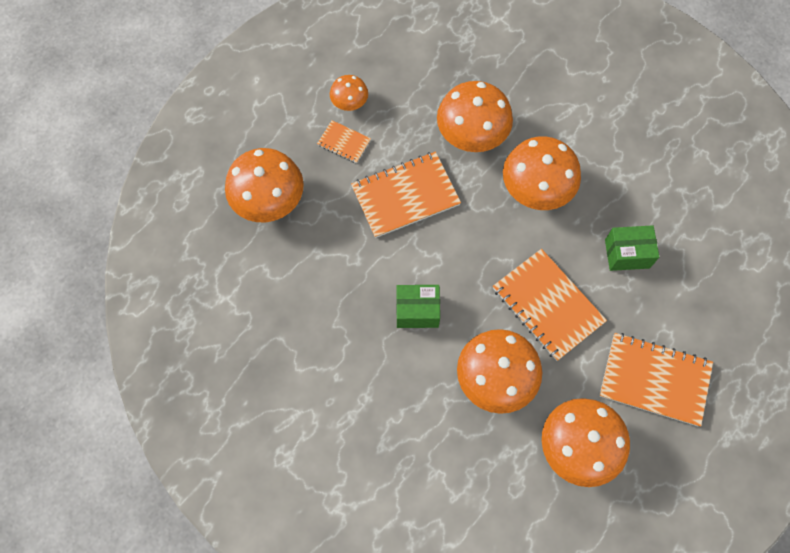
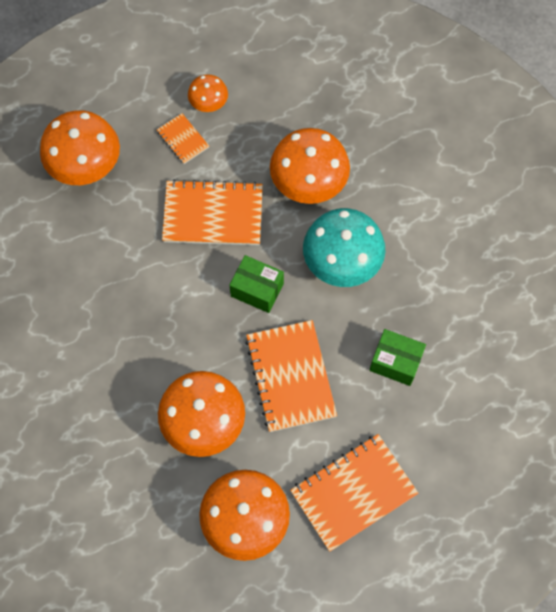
camera: 25 degrees right, 0 degrees up
green box [396,285,440,328] -> green box moved to [230,255,284,313]
orange mushroom [503,136,581,210] -> turquoise mushroom [303,208,385,287]
orange notebook [600,333,713,426] -> orange notebook turned 75 degrees counterclockwise [290,434,419,552]

